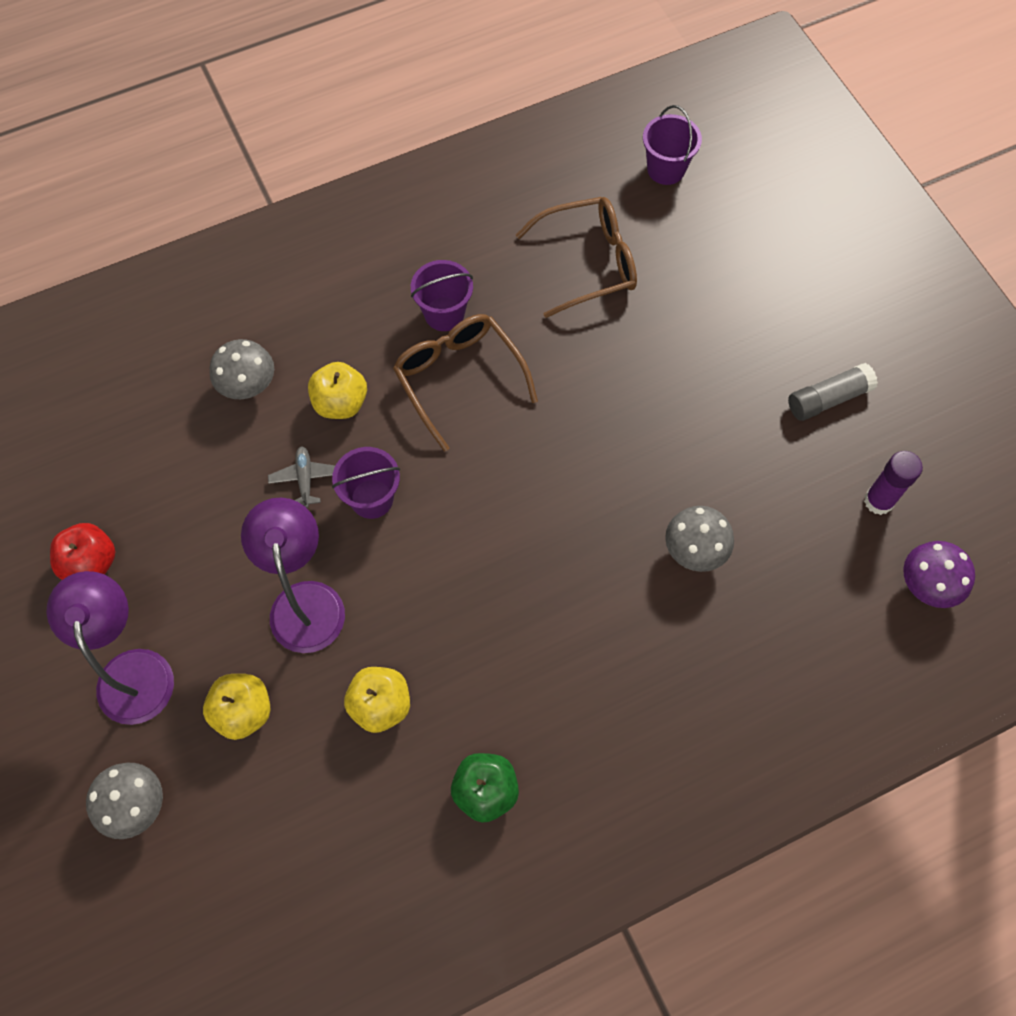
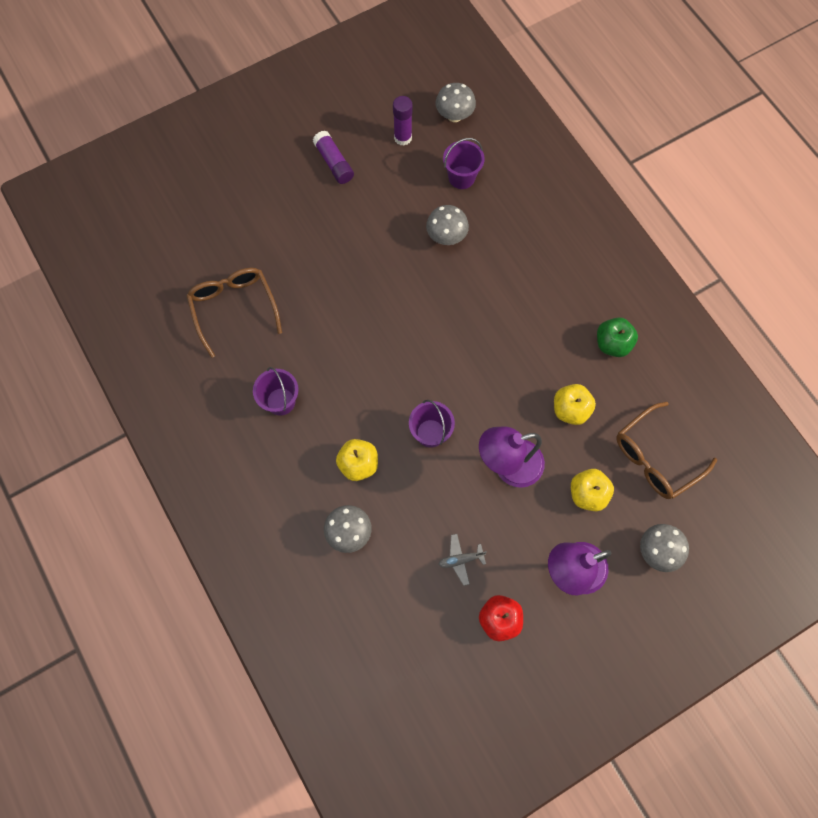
camera: 95 degrees left, 5 degrees up
grey plane [268,446,335,508] -> grey plane moved to [438,534,487,586]
brown glasses [393,314,538,452] -> brown glasses moved to [616,402,718,499]
purple bucket [643,105,702,185] -> purple bucket moved to [443,138,485,189]
grey glue stick [788,363,878,421] -> purple glue stick [313,131,354,184]
purple mushroom [903,541,975,608] -> grey mushroom [436,83,476,122]

